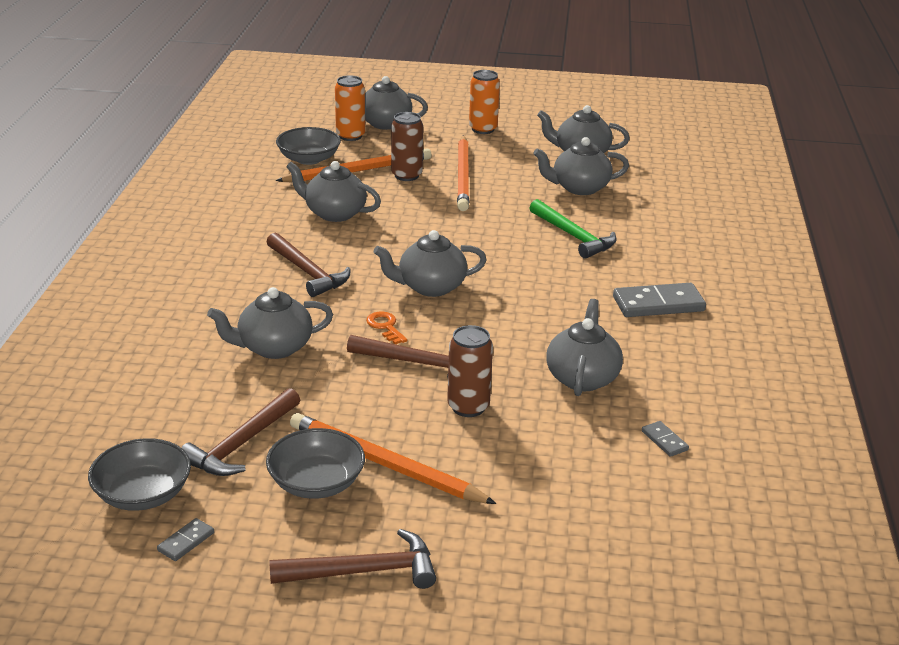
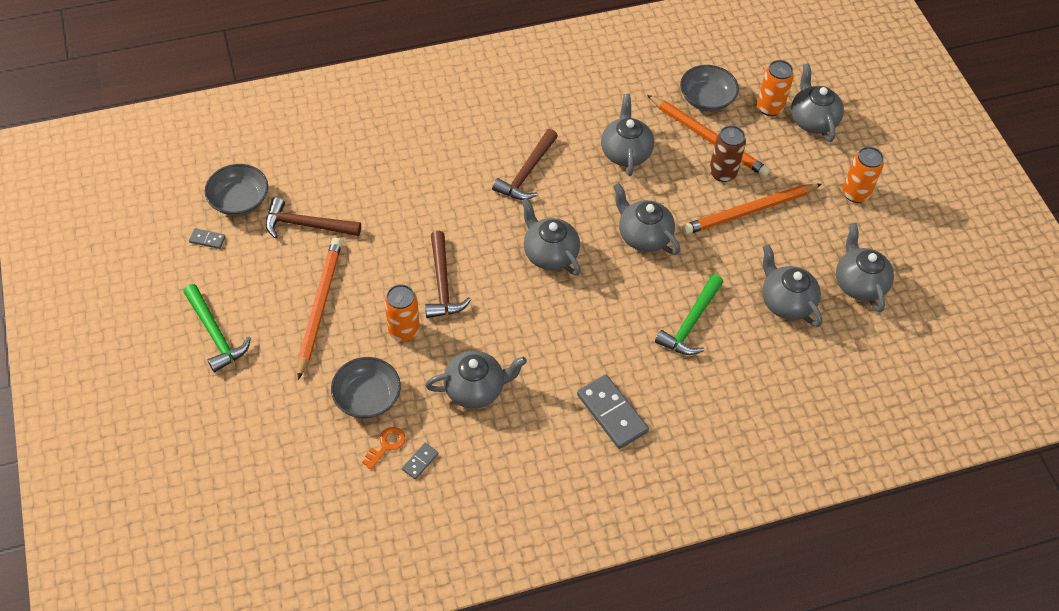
camera: 65 degrees right, 25 degrees up
grey teapot [207,287,333,359] -> grey teapot moved to [613,183,680,255]
grey bowl [266,428,365,499] -> grey bowl moved to [331,357,401,418]
brown hammer [269,529,436,589] -> green hammer [183,284,251,372]
orange key [366,312,408,344] -> orange key moved to [362,427,405,470]
brown can [447,325,493,417] -> orange can [385,284,420,341]

